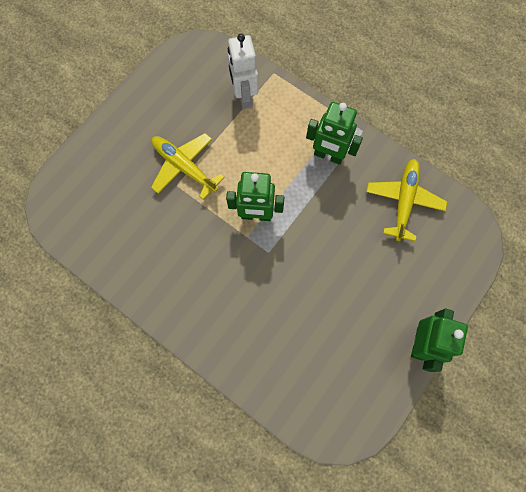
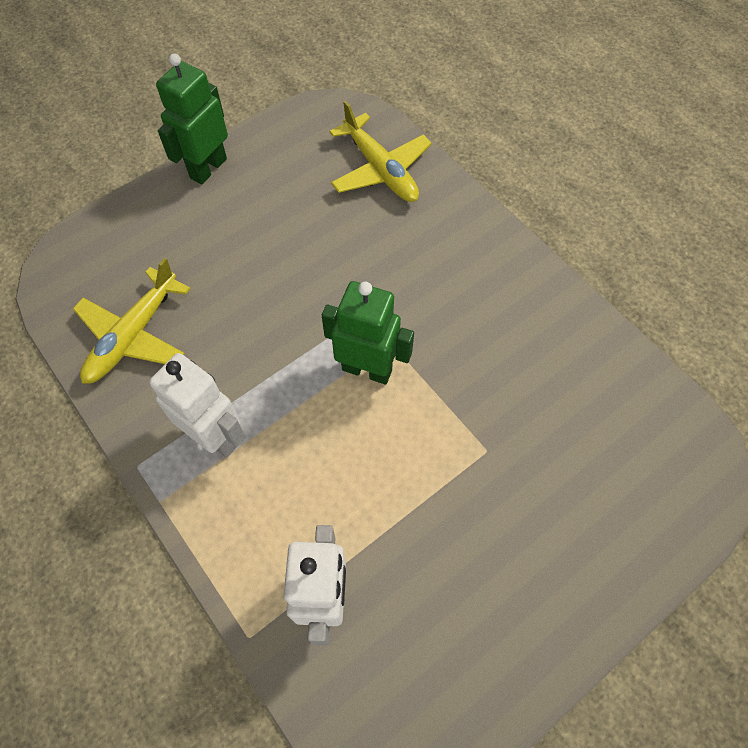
camera: 165 degrees left, 10 degrees down
yellow plane [151,133,225,200] -> yellow plane moved to [329,101,432,202]
green robot [306,102,363,165] -> white robot [149,353,246,458]

